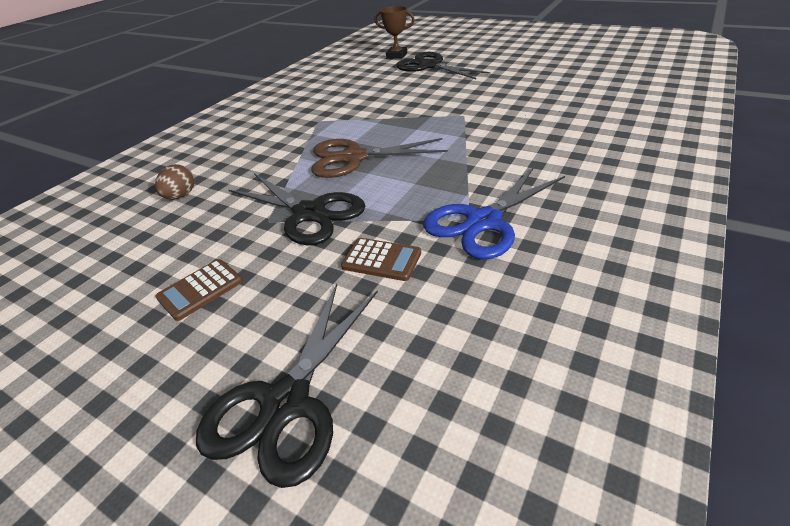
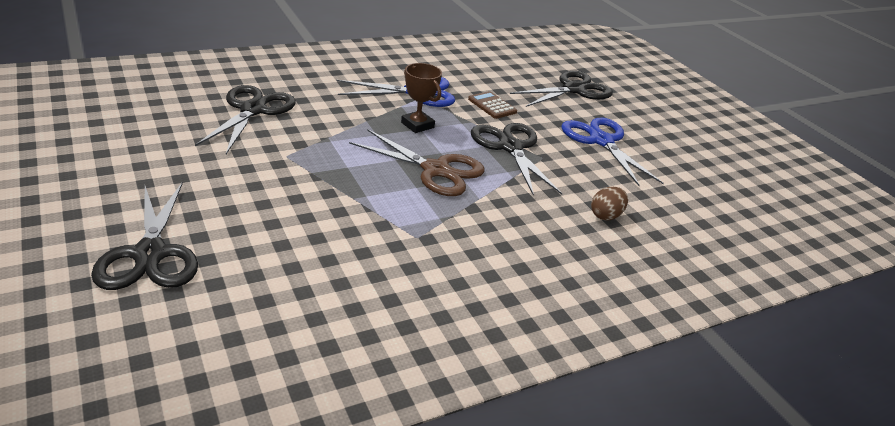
camera: 155 degrees left, 5 degrees down
brown calculator [155,259,243,321] -> blue scissors [561,117,664,186]
brown trophy [374,6,415,59] -> brown trophy moved to [401,63,442,133]
none -> black scissors [195,85,296,154]

